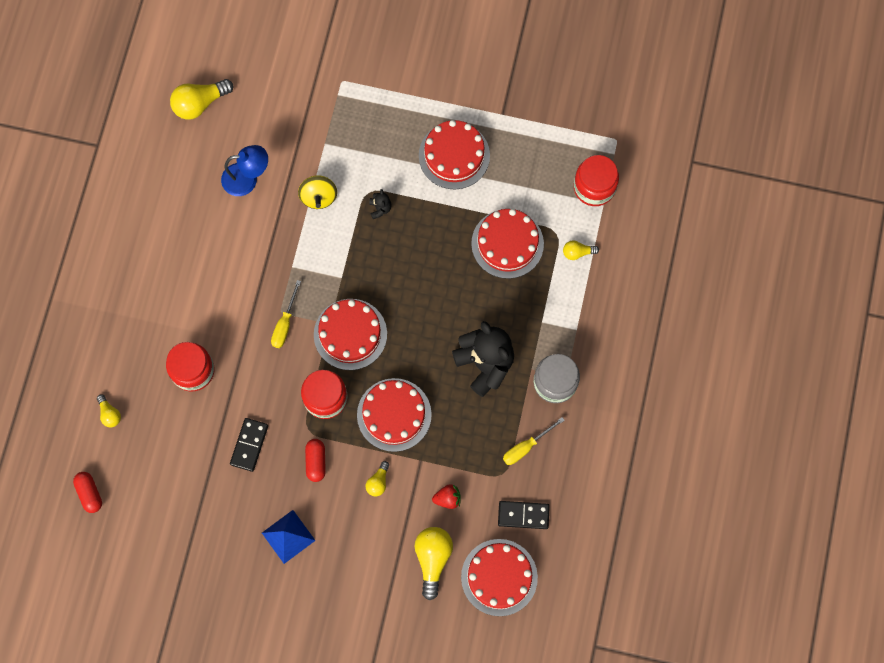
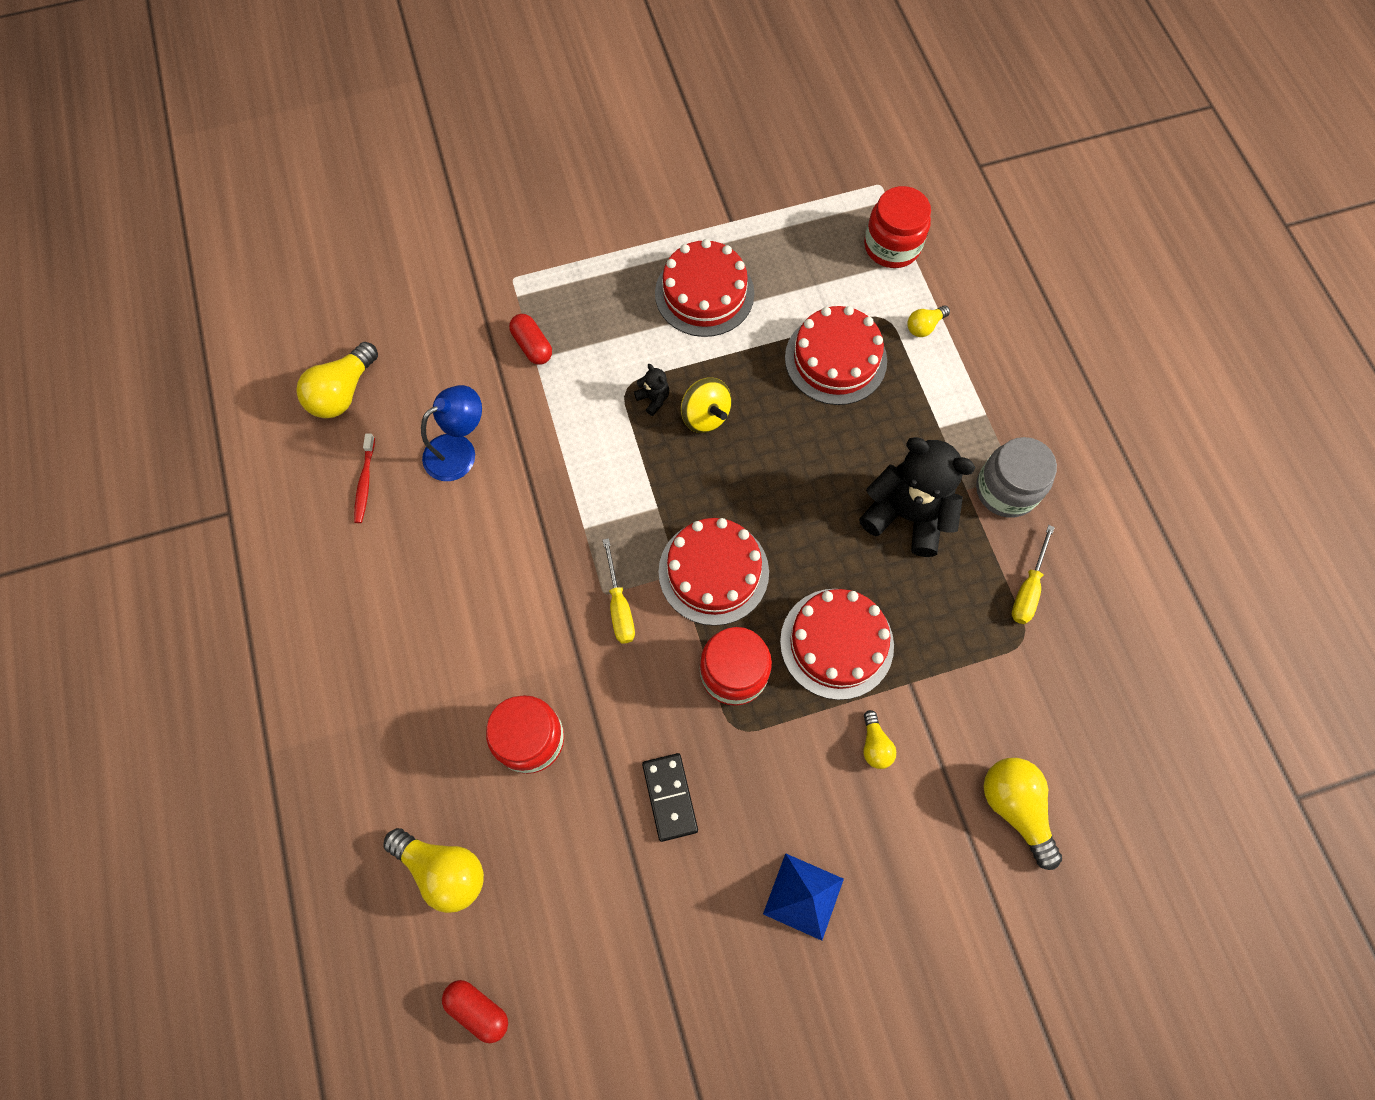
camera: 30 degrees left, 5 degrees down
yellow light bulb [97,394,121,427] -> yellow light bulb [383,828,484,913], size x1.84
yellow spinning top [298,176,337,209] -> yellow spinning top moved to [681,378,732,433]
red capsule [305,439,326,482] -> red capsule moved to [509,314,552,365]
red strawberry [432,484,461,509] -> none
red cake [461,539,538,616] -> none
black domino [498,501,550,529] -> none
none -> red toothbrush [354,434,375,523]

